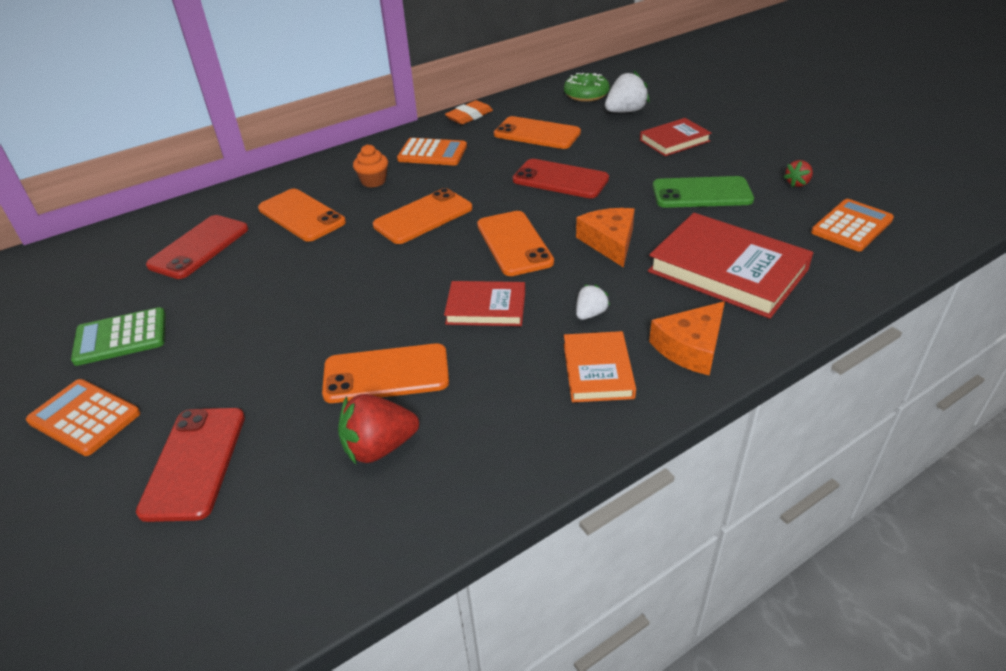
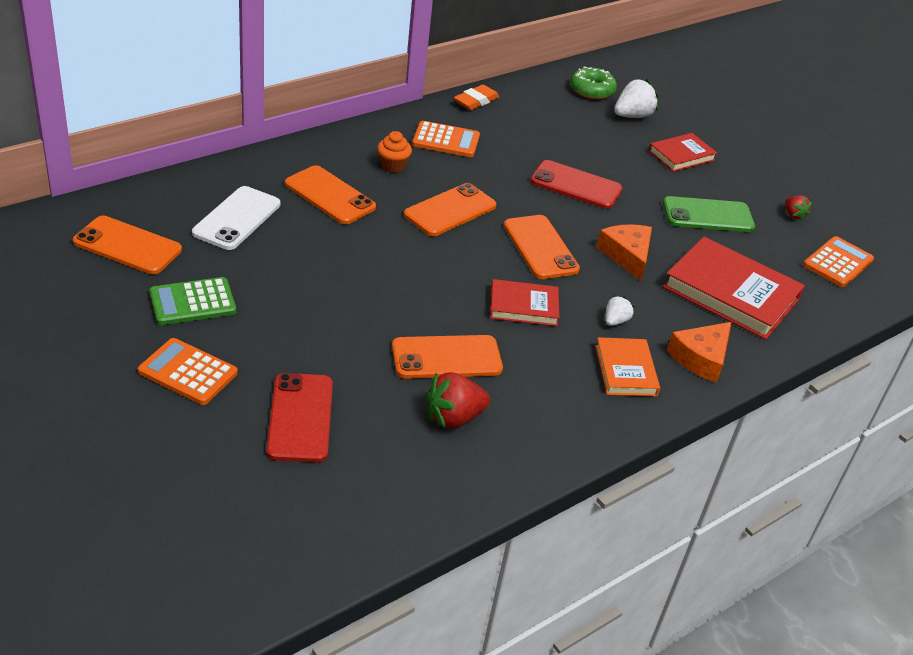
camera: 10 degrees left, 0 degrees up
red phone [146,215,248,279] -> white phone [192,186,280,250]
orange phone [494,116,581,149] -> orange phone moved to [73,216,182,274]
red strawberry [784,160,813,187] -> red strawberry turned 60 degrees counterclockwise [785,195,812,221]

